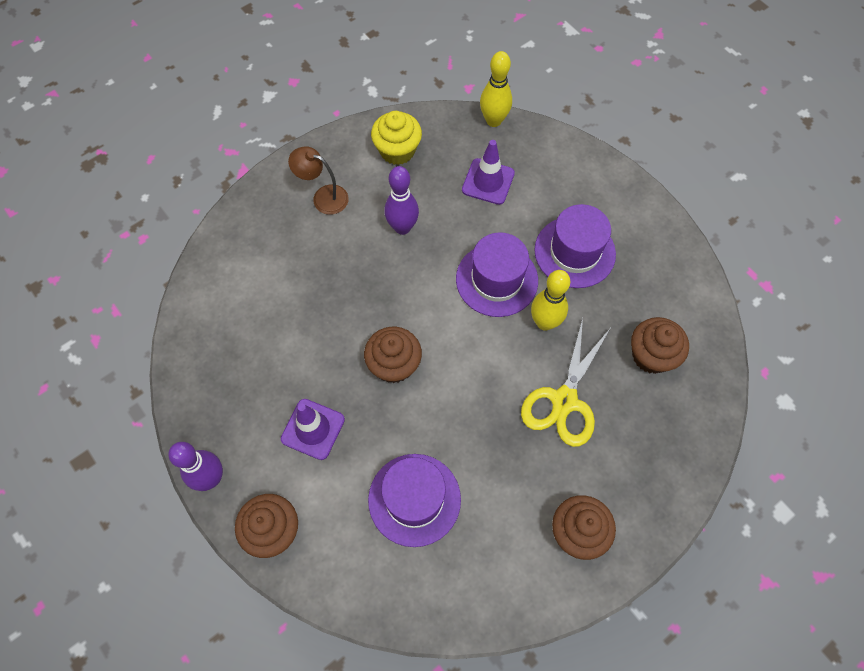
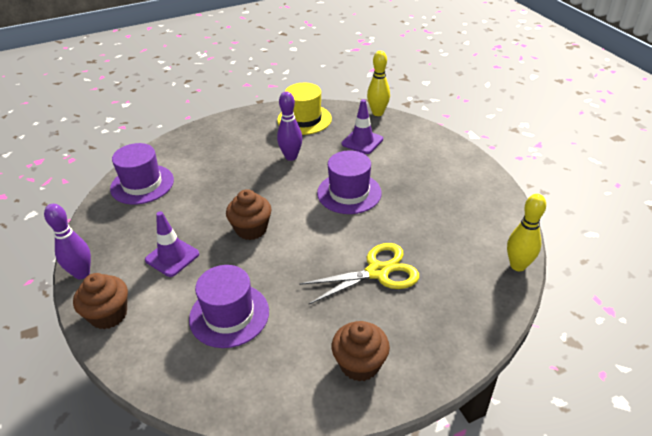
camera: 15 degrees right, 25 degrees down
brown lamp [288,146,349,215] -> none
yellow cupcake [371,111,422,165] -> yellow hat [277,83,332,135]
yellow scissors [521,318,610,447] -> yellow scissors turned 150 degrees counterclockwise [299,243,419,305]
yellow bowling pin [531,270,570,331] -> yellow bowling pin moved to [507,194,546,271]
purple hat [534,204,616,288] -> purple hat moved to [110,143,174,205]
brown cupcake [631,317,689,374] -> none

